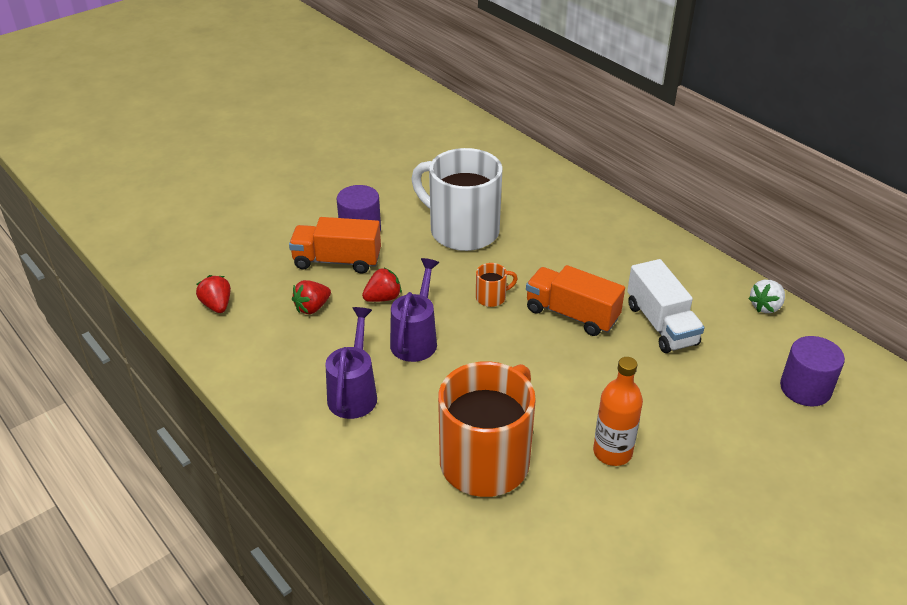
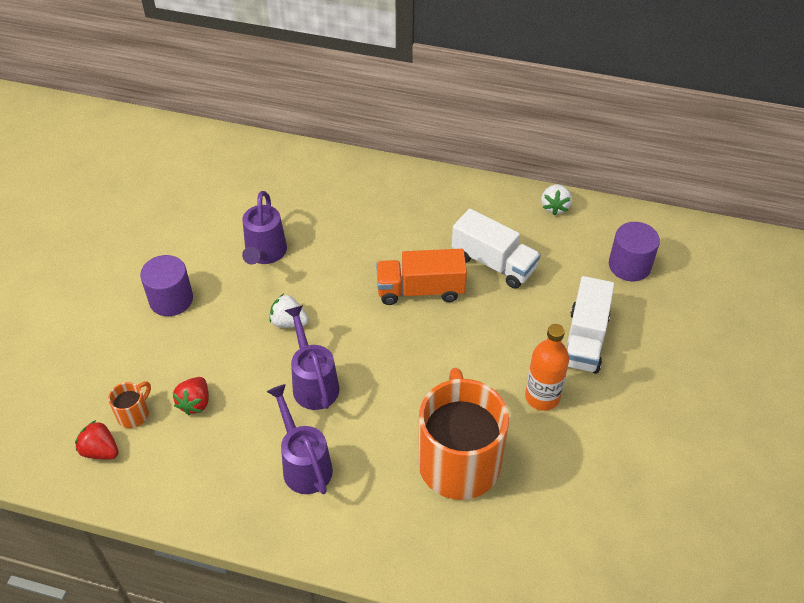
camera: 35 degrees left, 10 degrees up
orange truck [289,217,381,274] -> none
red strawberry [362,267,402,302] -> none
white mug [411,148,503,251] -> purple watering can [242,191,287,265]
orange mug [476,263,518,307] -> orange mug moved to [108,382,151,428]
none -> white strawberry [269,294,309,328]
none -> white truck [567,276,615,374]

